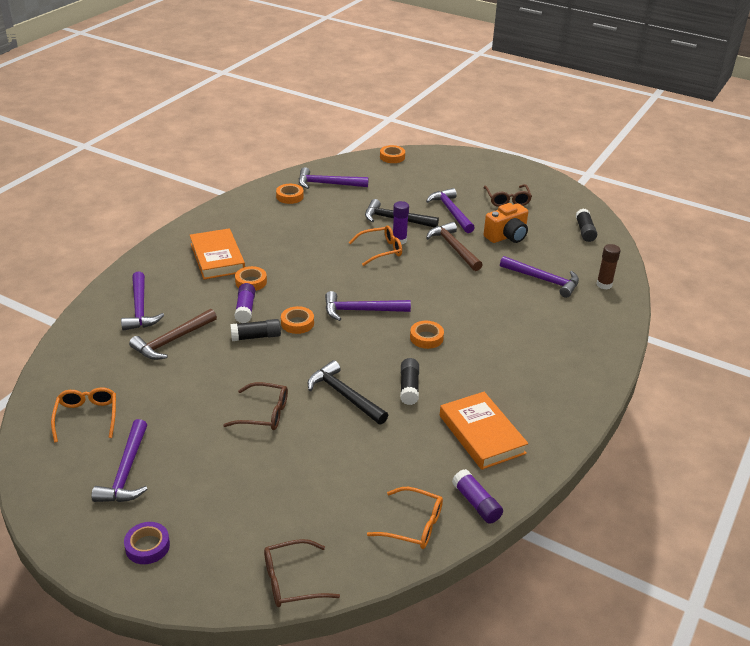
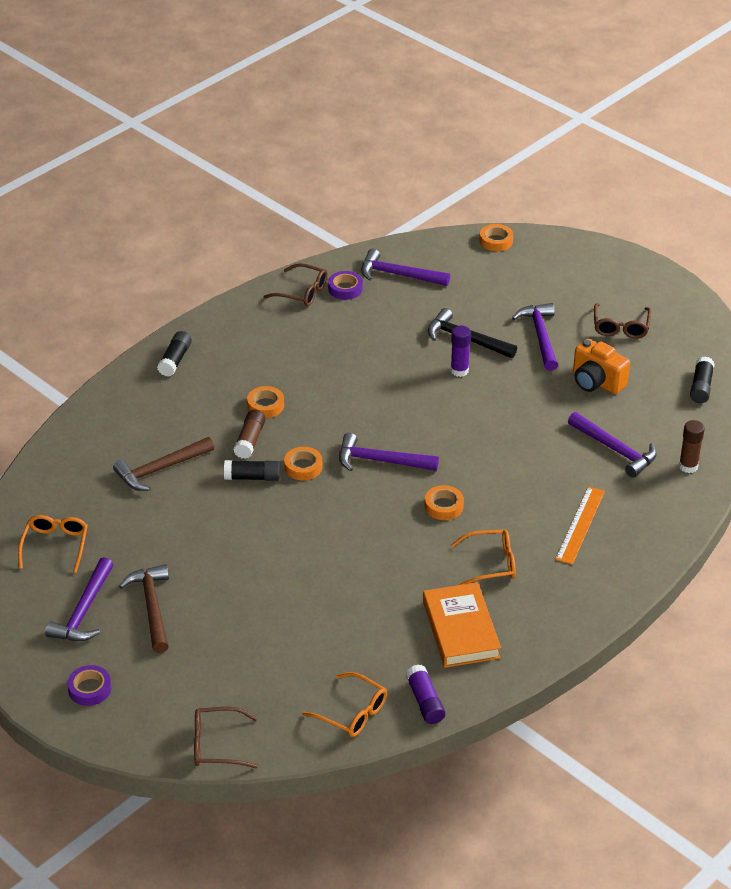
camera: 15 degrees right, 5 degrees up
purple hammer [121,271,164,331] -> none
orange book [190,228,245,279] -> none
brown glasses [223,382,288,430] -> brown glasses moved to [263,263,328,307]
purple glue stick [234,283,255,323] -> brown glue stick [233,410,266,459]
orange tape [276,184,304,204] -> purple tape [328,271,363,300]
black hammer [308,360,388,425] -> none
orange glasses [349,226,402,266] -> orange glasses moved to [451,529,516,585]
black glue stick [400,358,419,405] -> black glue stick moved to [157,331,192,377]
brown hammer [426,222,483,271] -> brown hammer moved to [119,564,169,653]
orange camera [484,203,528,243] -> orange camera turned 60 degrees clockwise [573,339,630,394]
none -> orange ruler [555,487,605,565]

